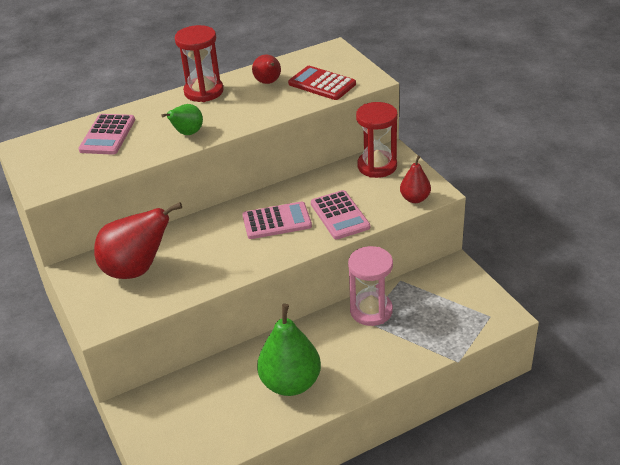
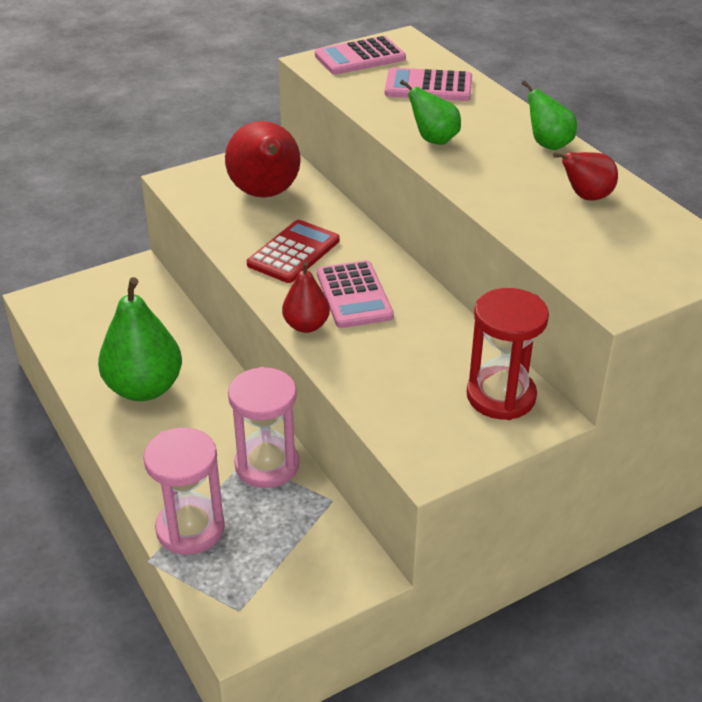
camera: 85 degrees right, 0 degrees up
red hourglass [175,25,224,102] -> green pear [522,80,577,150]
red calculator [288,66,356,100] -> red calculator moved to [247,220,339,283]
pink calculator [311,190,370,239] -> pink calculator moved to [315,36,406,74]
red pear [400,155,431,203] -> red pear moved to [282,261,330,333]
none -> pink hourglass [143,428,225,555]

